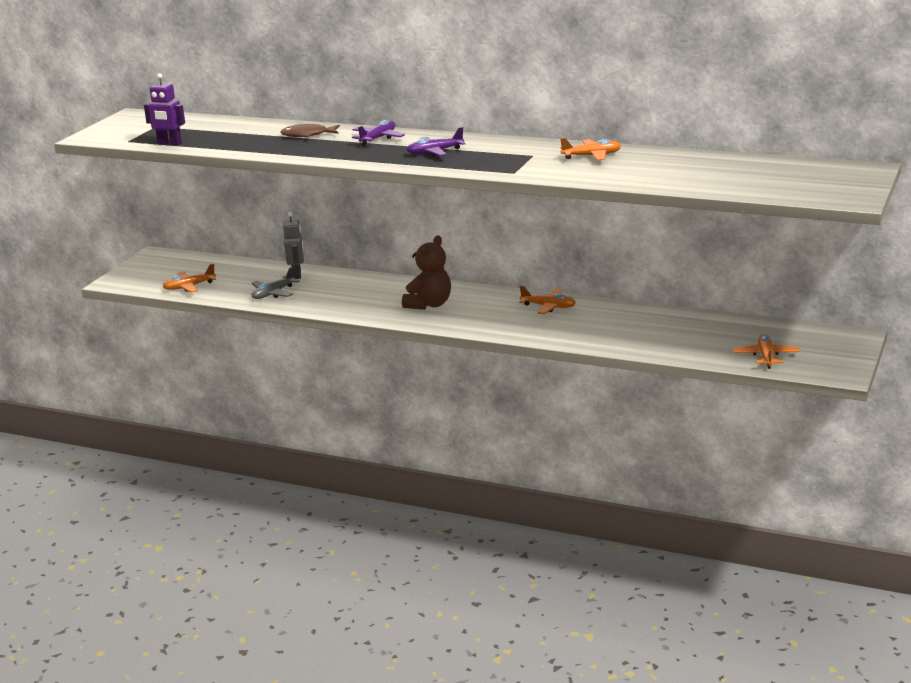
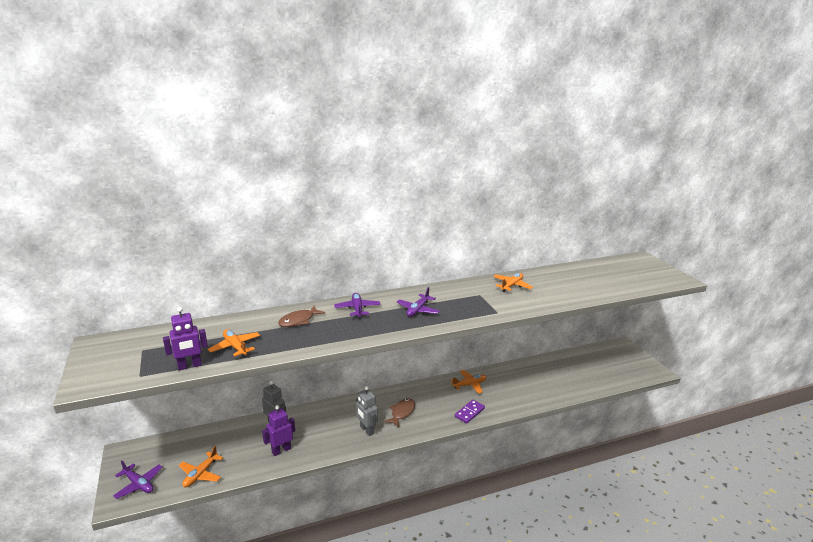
camera: 45 degrees left, 0 degrees up
grey plane [251,267,300,299] -> purple robot [262,405,295,456]
brown teddy bear [402,235,451,310] -> brown fish [384,398,415,427]
orange plane [733,334,800,369] -> orange plane moved to [208,329,260,357]
none -> purple plane [113,461,163,499]
none -> grey robot [356,386,378,436]
none -> purple domino [455,400,485,423]

